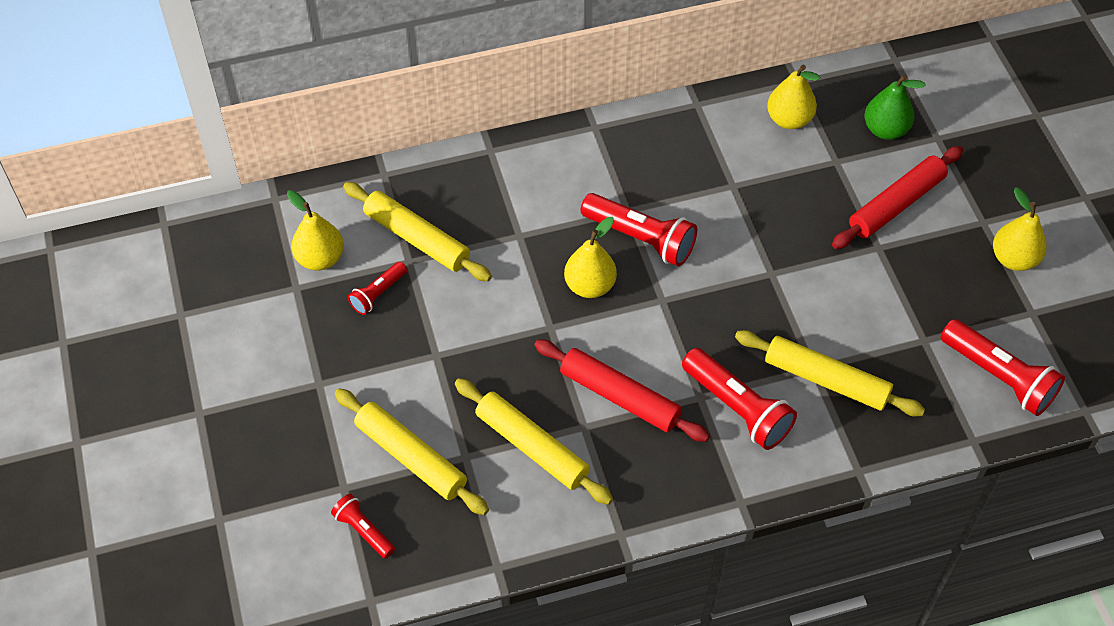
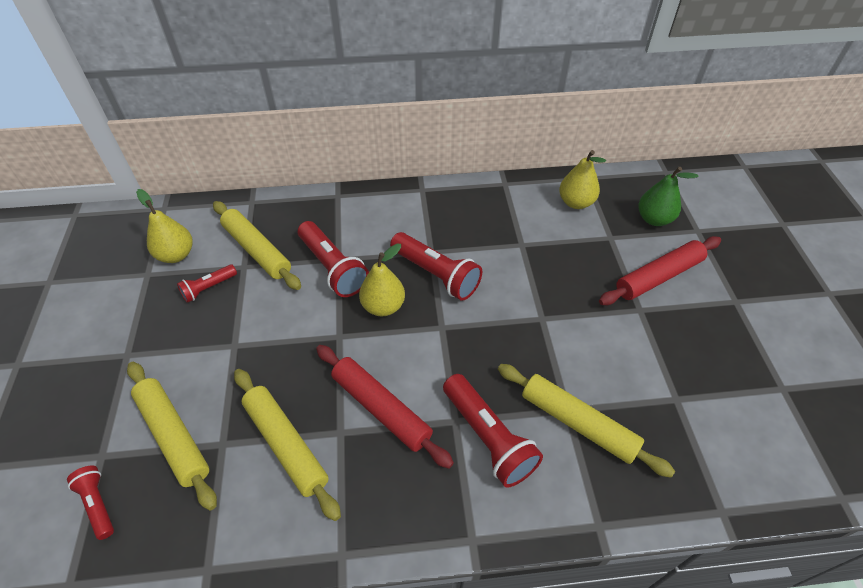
camera: 10 degrees right, 5 degrees down
red flashlight [941,319,1065,416] -> red flashlight moved to [298,221,369,297]
yellow pear [993,187,1047,271] -> none

